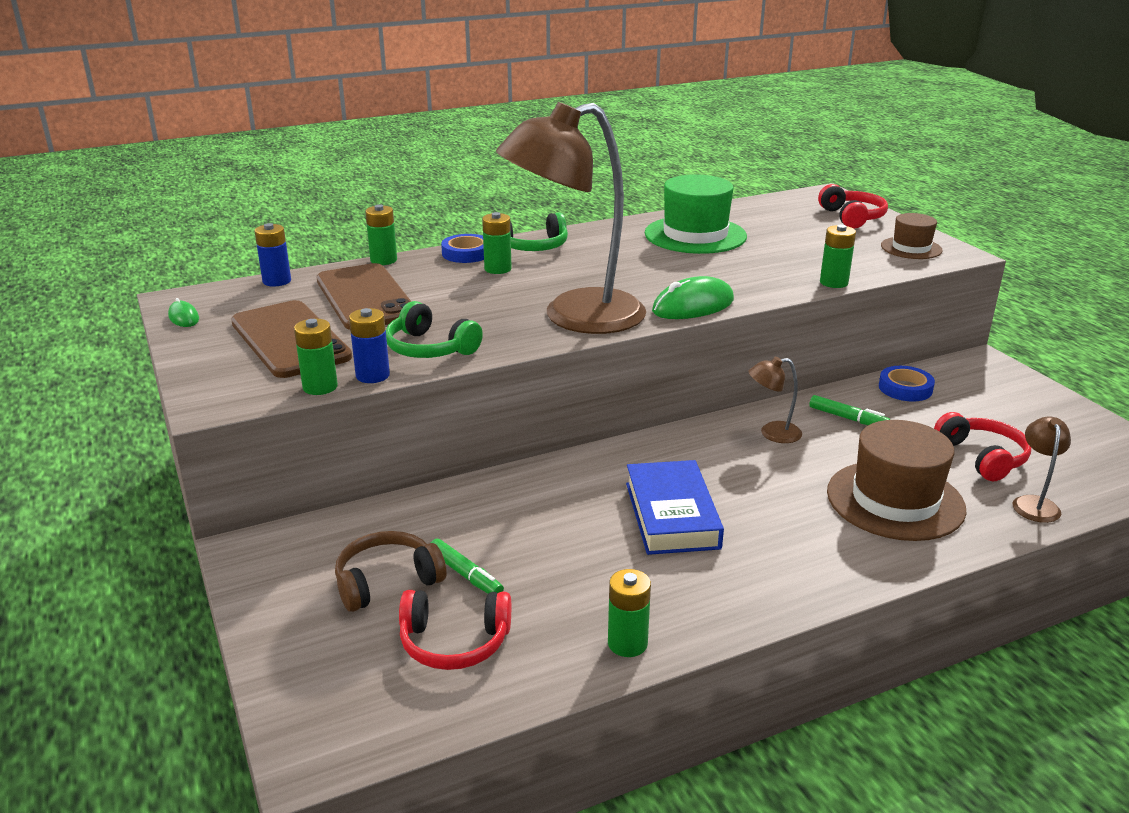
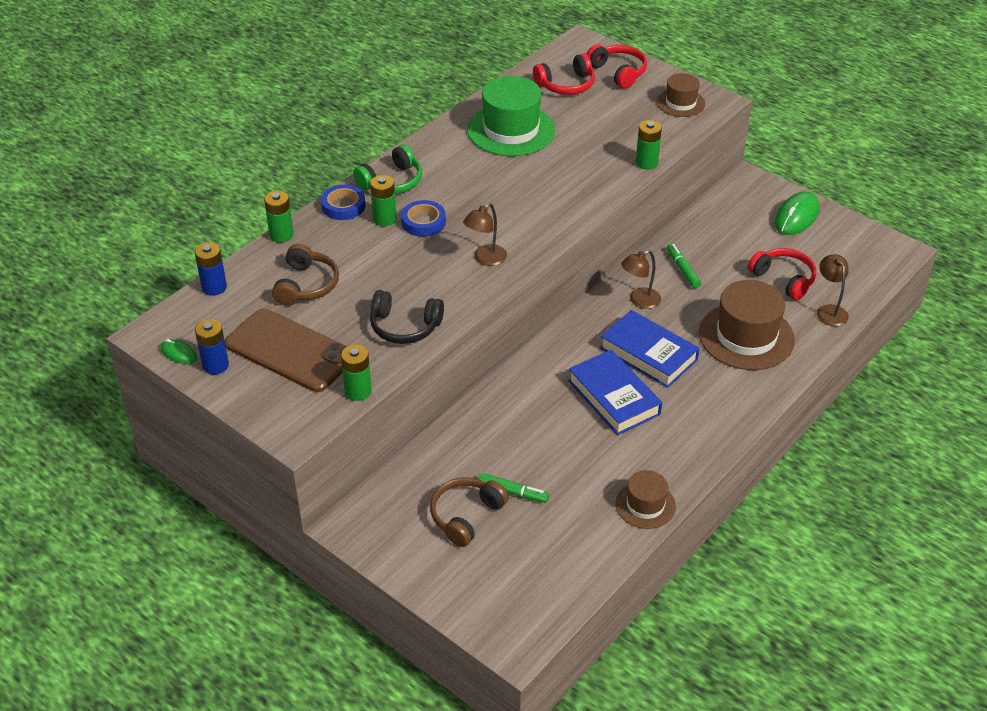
camera: 25 degrees left, 15 degrees up
brown phone [316,263,412,330] -> brown headphones [272,244,339,306]
blue battery [349,308,390,383] -> blue battery moved to [195,319,229,374]
green headphones [386,301,483,358] -> black headphones [370,290,444,344]
red headphones [399,590,511,670] -> red headphones moved to [533,53,595,95]
brown lamp [496,102,646,334] -> brown lamp [463,203,507,266], size x0.41
green battery [608,569,651,657] -> brown hat [616,470,676,529]
green mouse [652,276,734,319] -> green mouse moved to [774,191,820,235]
green marker [810,395,890,425] -> green marker turned 120 degrees counterclockwise [667,244,701,288]
blue tape [879,366,935,402] -> blue tape moved to [401,200,446,237]
none -> blue book [600,310,700,388]

